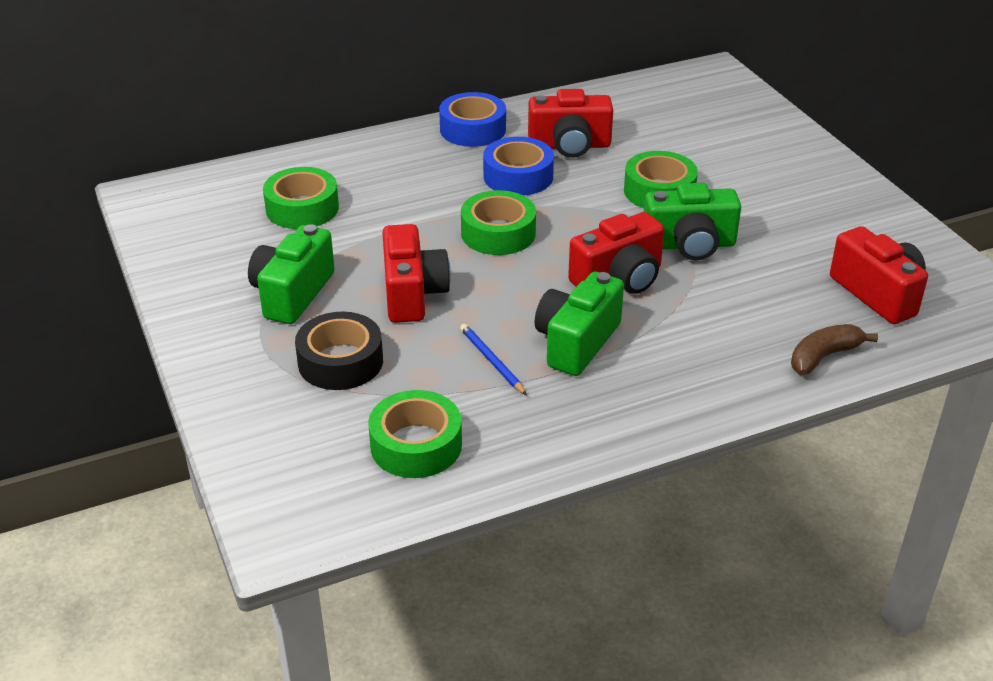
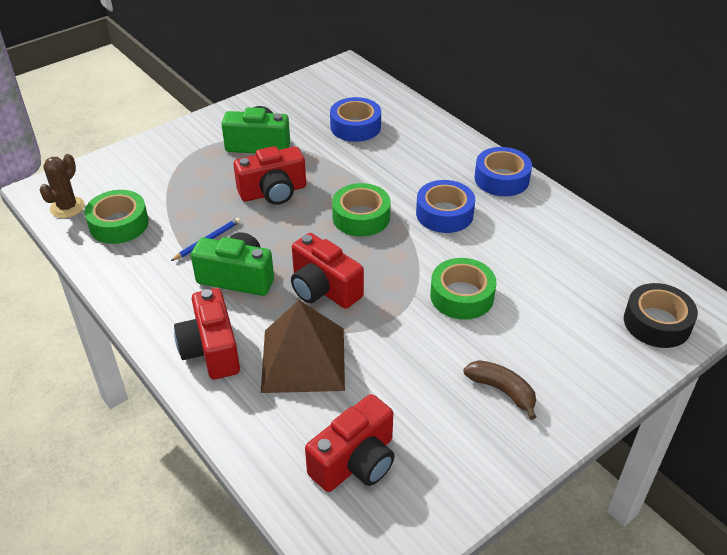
camera: 75 degrees right, 5 degrees up
green tape [263,167,339,229] -> blue tape [330,97,381,142]
black tape [295,312,383,390] -> black tape moved to [624,283,698,348]
red camera [528,89,613,158] -> red camera moved to [174,288,240,379]
green camera [644,183,741,260] -> none
brown banana [791,324,878,375] -> brown banana moved to [463,360,536,420]
none -> brown cactus [40,154,85,218]
none -> brown pyramid [261,300,345,393]

